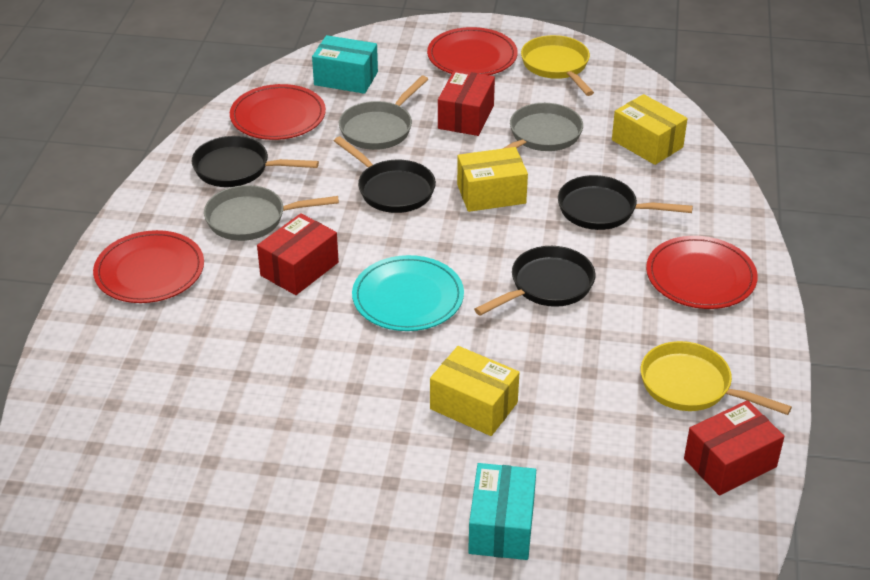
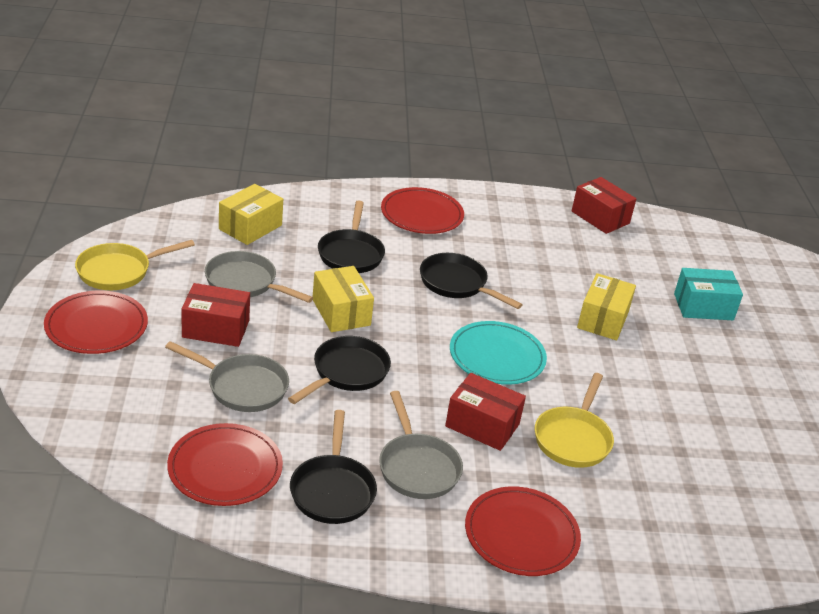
camera: 105 degrees left, 5 degrees down
turquoise box [312,35,378,94] -> none
yellow pan [641,341,792,415] -> yellow pan moved to [535,373,614,468]

